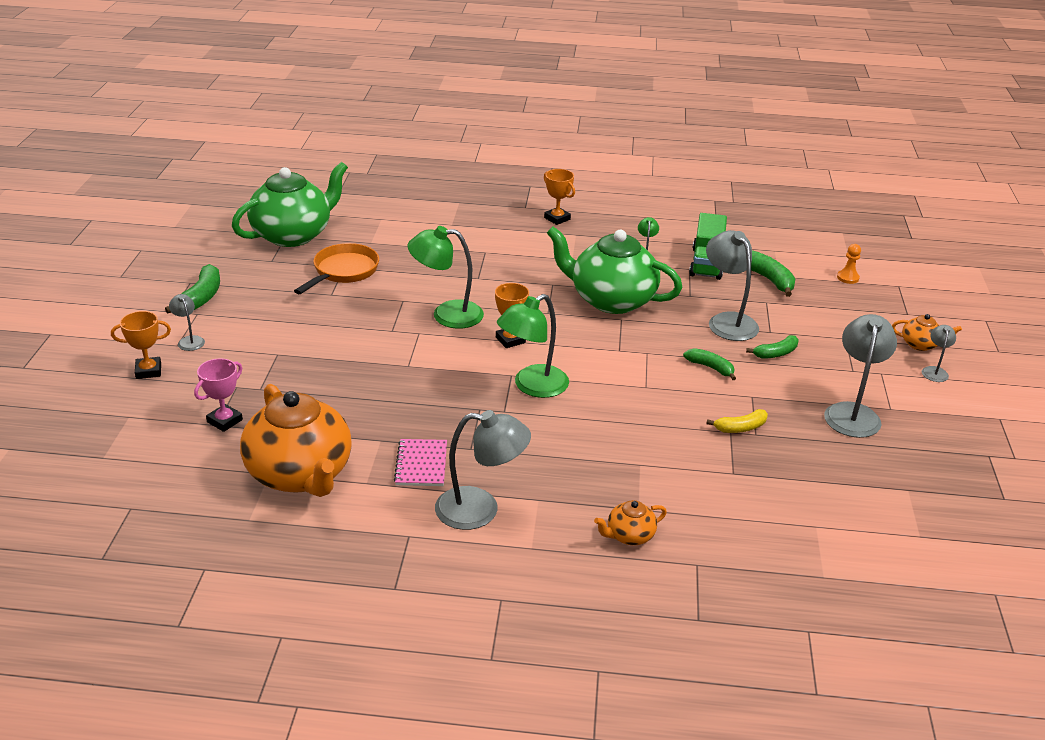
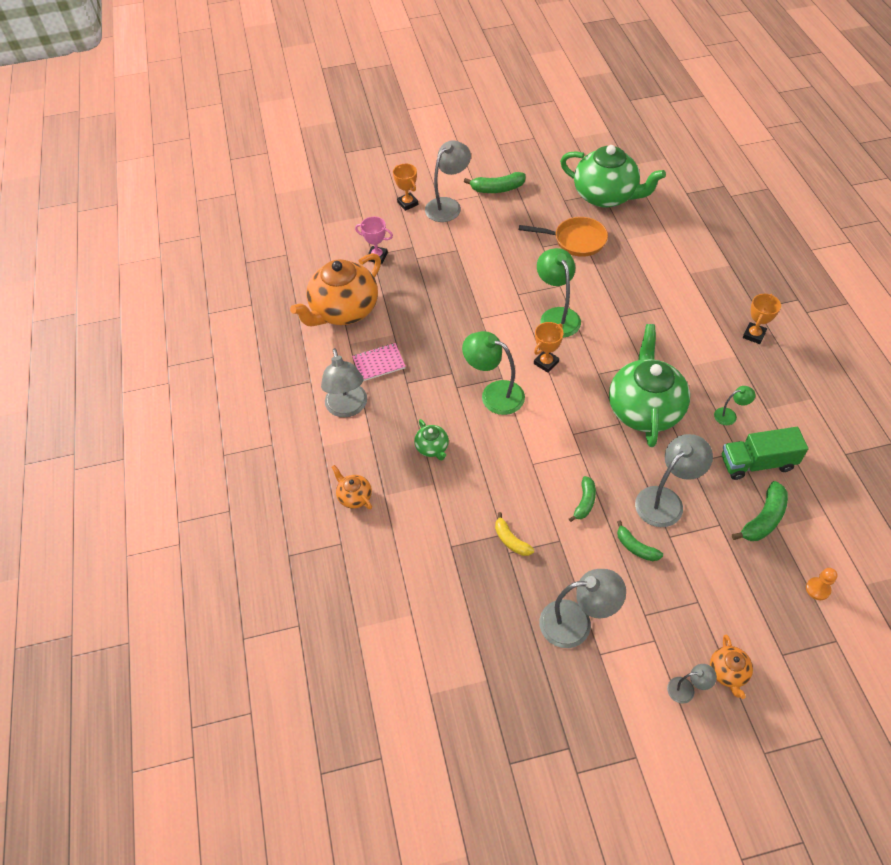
camera: 75 degrees right, 20 degrees up
grey lamp [169,294,205,351] -> grey lamp [425,140,471,222], size x2.00
none -> green teapot [414,419,449,460]

